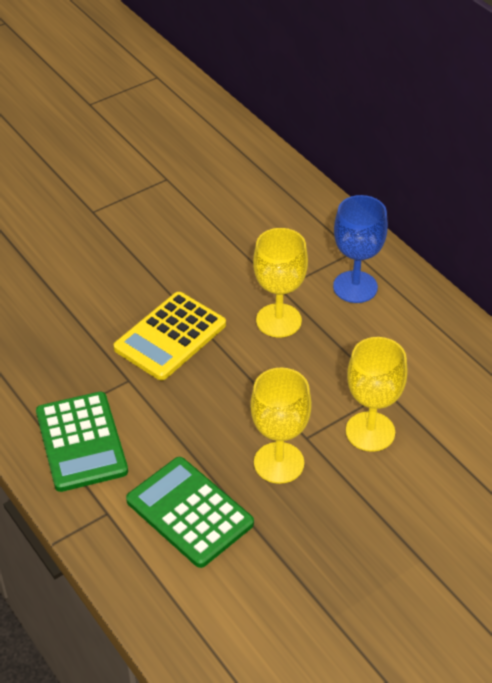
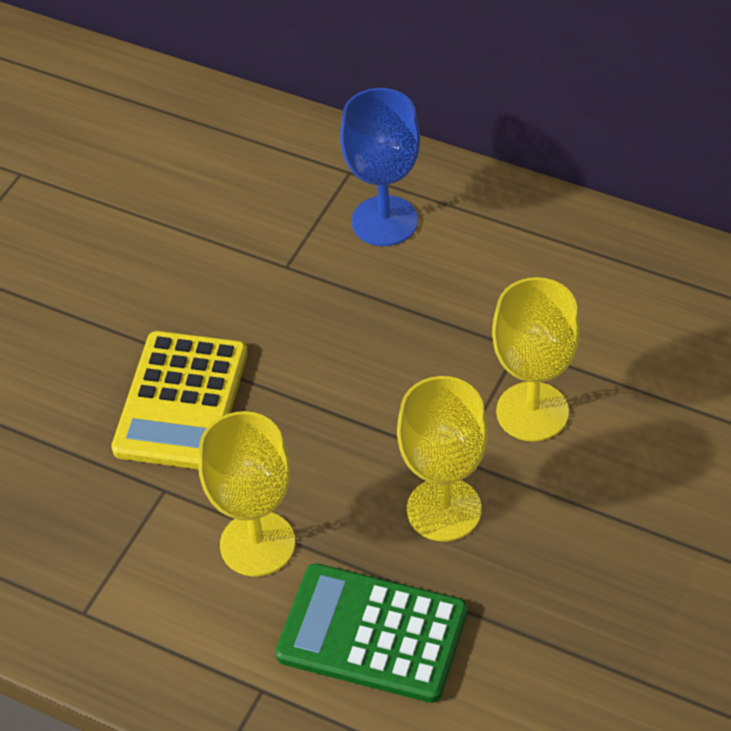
camera: 25 degrees left, 5 degrees up
green calculator [36,392,128,492] -> none
yellow goblet [253,228,308,337] -> yellow goblet moved to [198,411,295,577]

